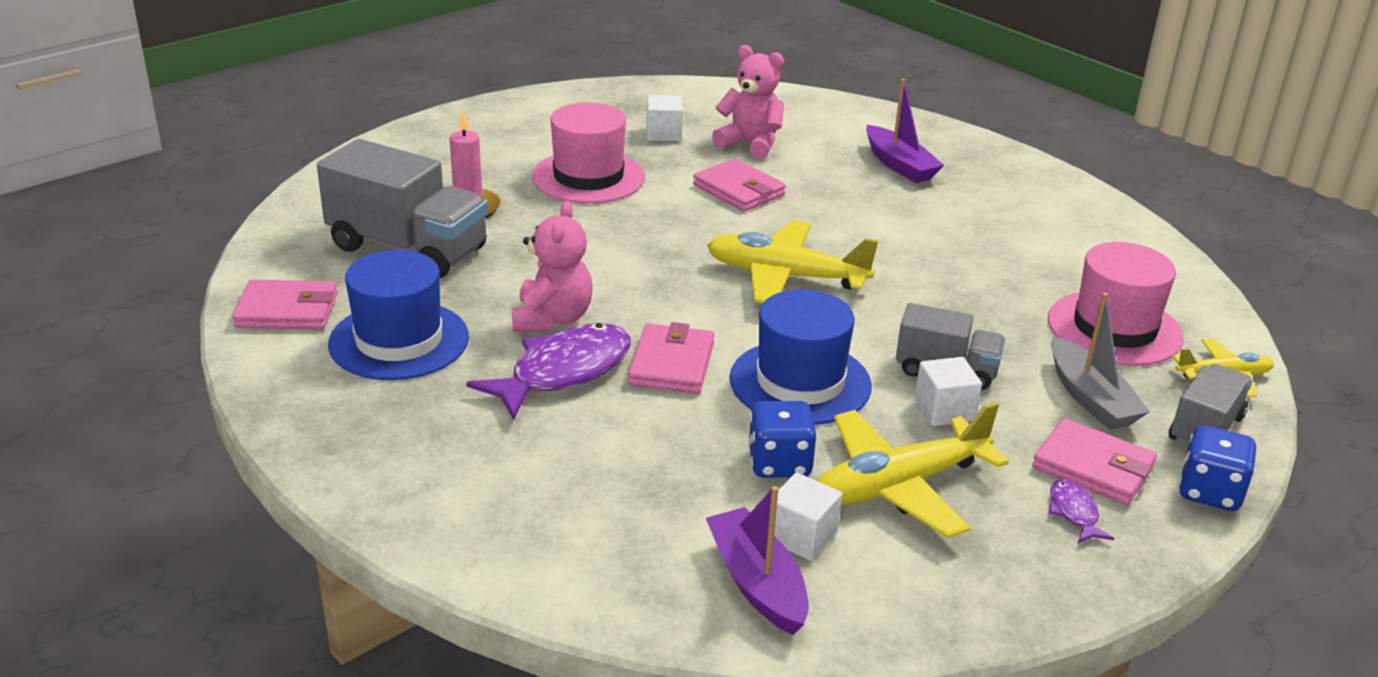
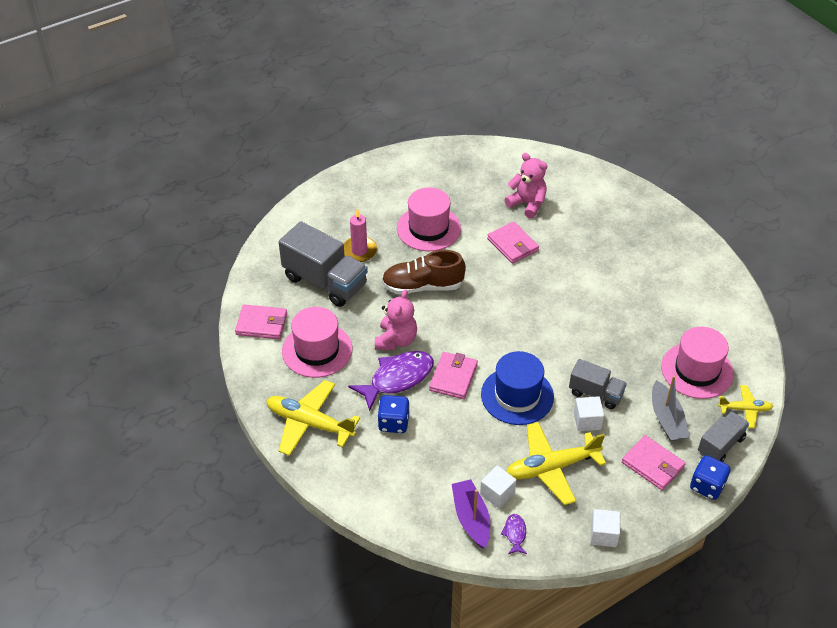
camera: 10 degrees right, 15 degrees up
blue hat [328,250,469,380] -> pink hat [282,307,352,378]
white cube [646,95,683,141] -> white cube moved to [590,509,620,547]
yellow plane [707,220,878,303] -> yellow plane moved to [266,380,360,456]
blue dice [748,401,817,478] -> blue dice moved to [377,395,410,433]
purple boat [866,79,944,183] -> none
purple fish [1049,479,1114,543] -> purple fish moved to [501,514,527,554]
none -> brown shoe [382,250,466,294]

